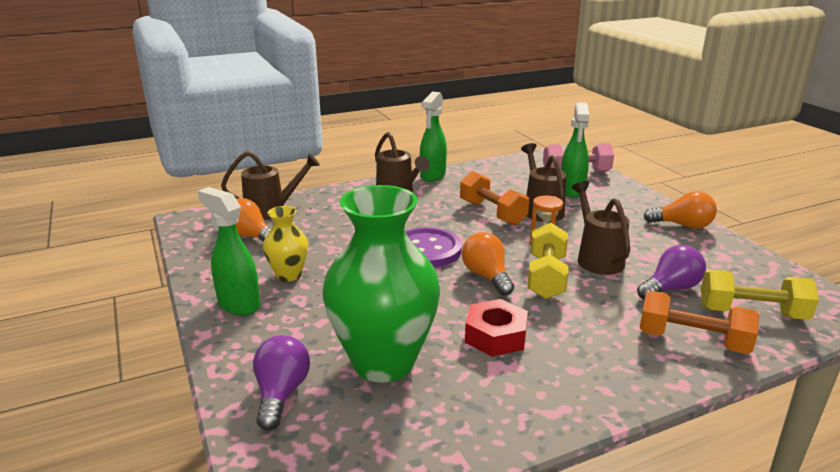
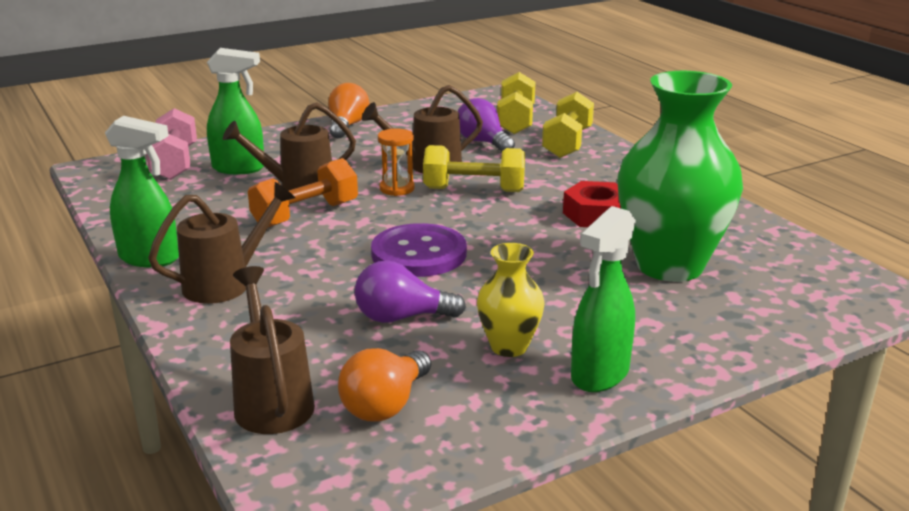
camera: 95 degrees left, 0 degrees up
purple light bulb [253,335,310,431] -> purple light bulb moved to [355,260,466,323]
orange light bulb [462,232,514,296] -> none
orange dumbbell [640,291,759,354] -> yellow dumbbell [542,92,594,158]

